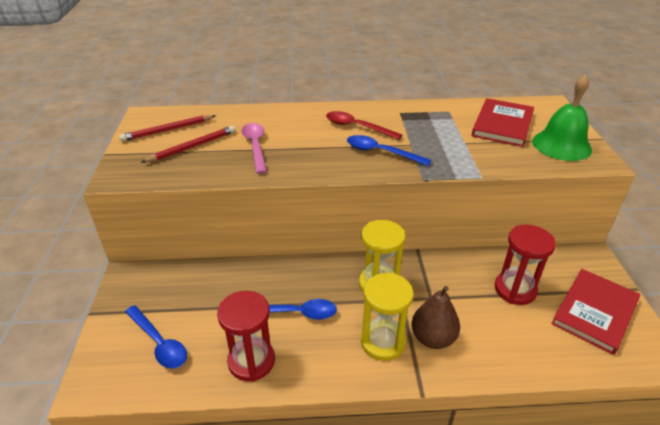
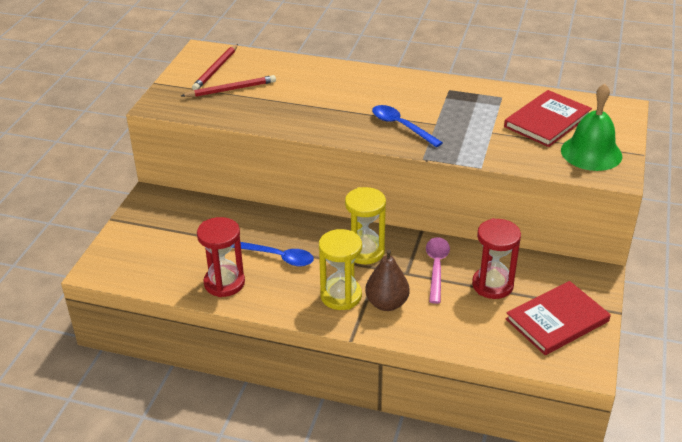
camera: 20 degrees right, 0 degrees up
red pencil [119,115,216,142] -> red pencil turned 60 degrees counterclockwise [192,44,238,90]
blue spoon [125,305,187,369] -> none
pink spoon [242,123,267,174] -> pink spoon moved to [426,237,450,304]
red spoon [326,111,402,140] -> none

